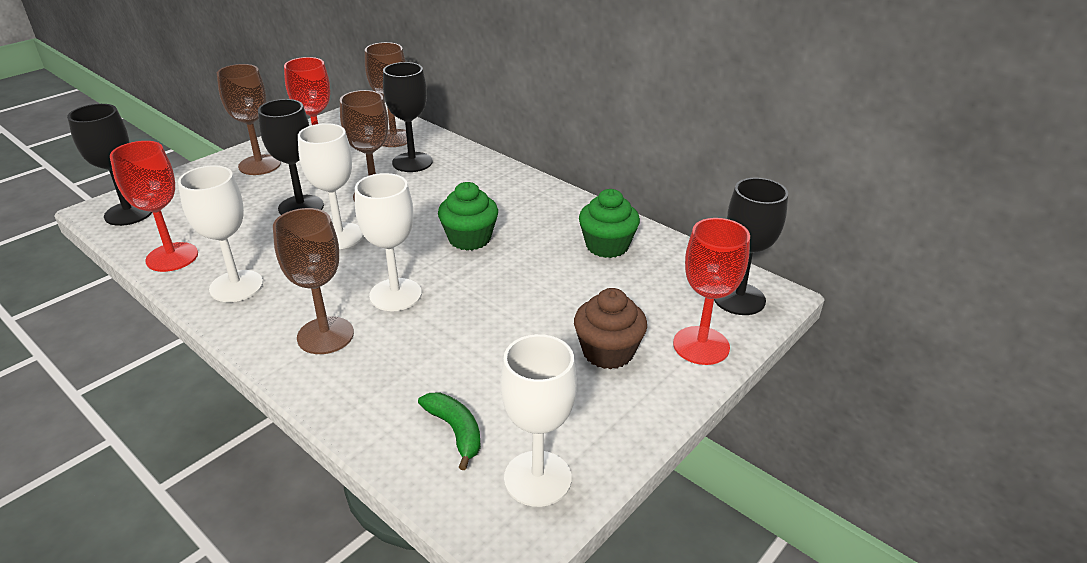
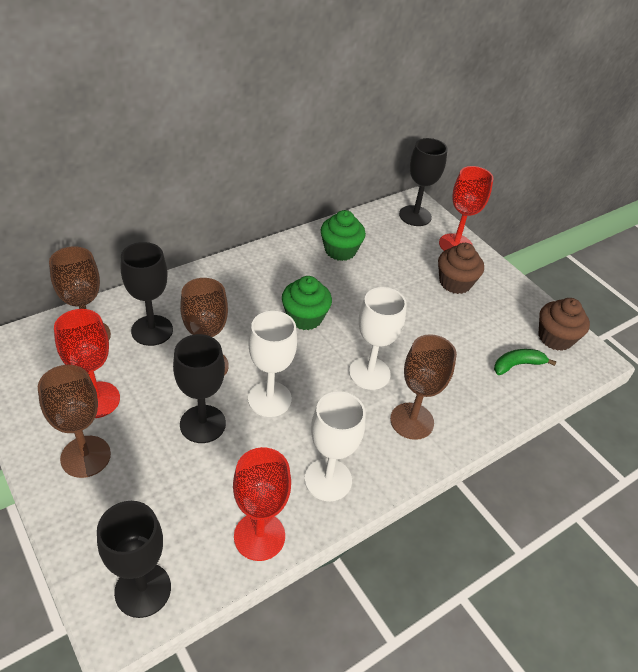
camera: 80 degrees left, 10 degrees up
white goblet [500,334,577,507] -> brown cupcake [538,298,590,351]

